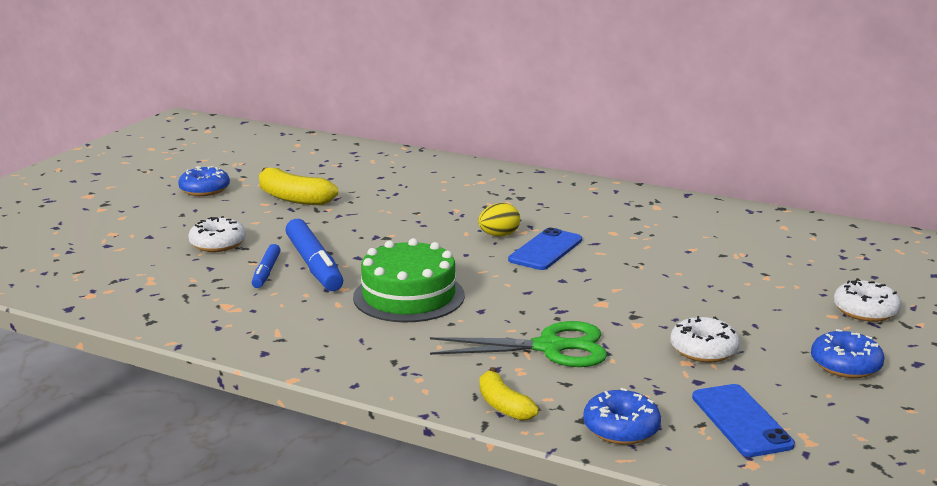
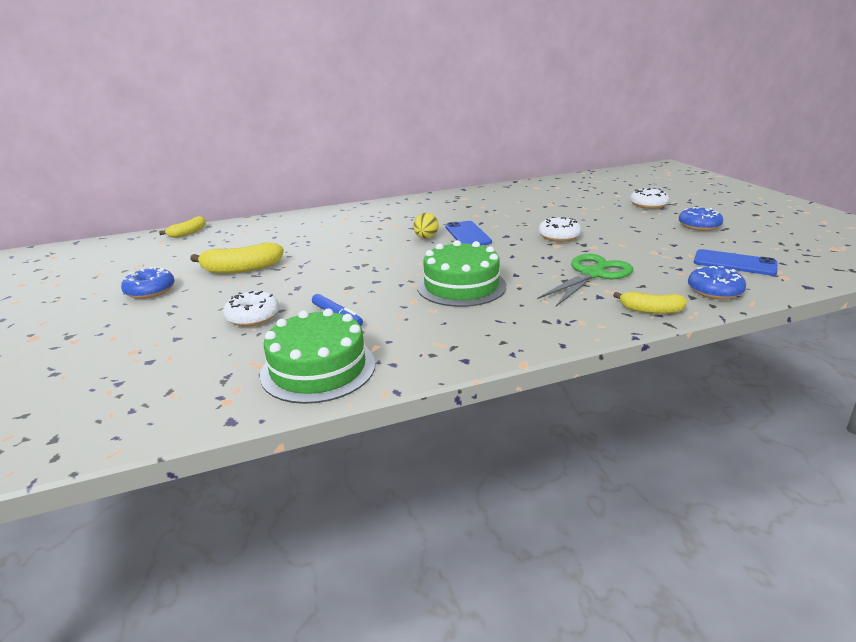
camera: 45 degrees left, 5 degrees up
blue marker [285,219,343,291] -> none
white donut [670,316,740,363] -> white donut moved to [538,217,581,242]
none -> yellow banana [159,216,206,238]
none -> green cake [260,309,375,404]

